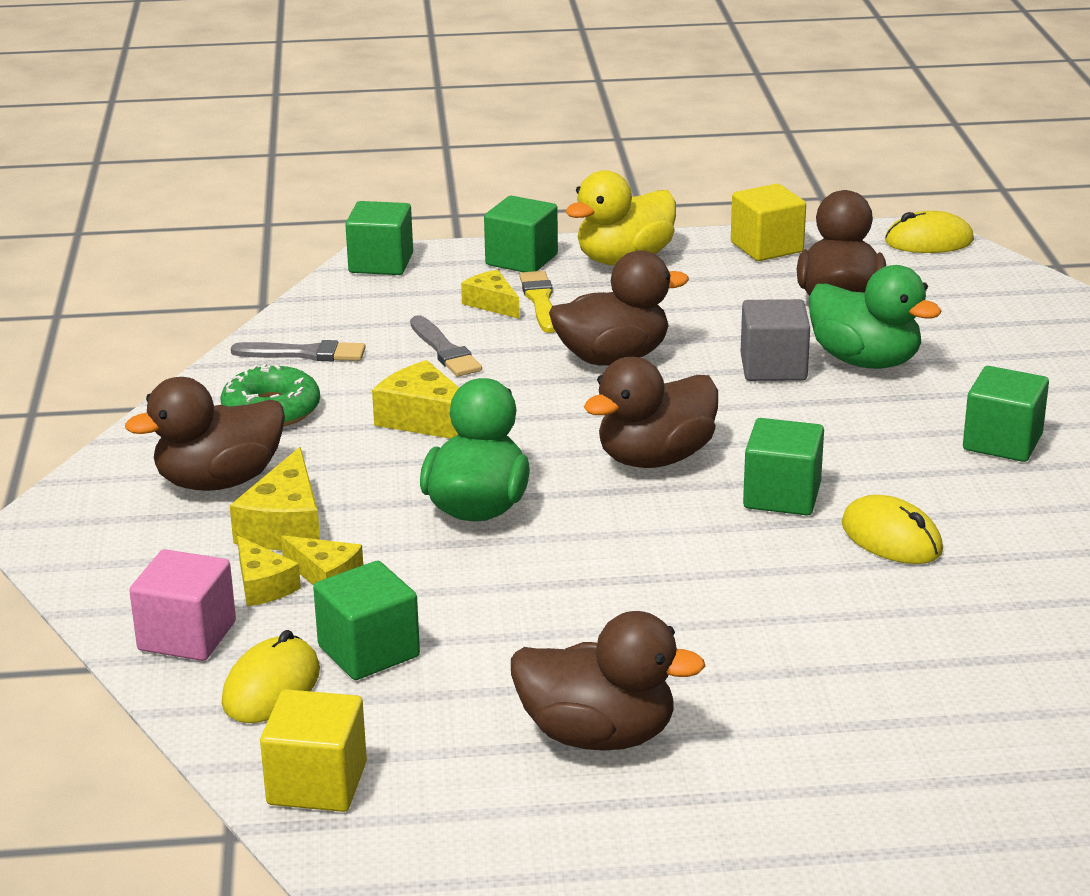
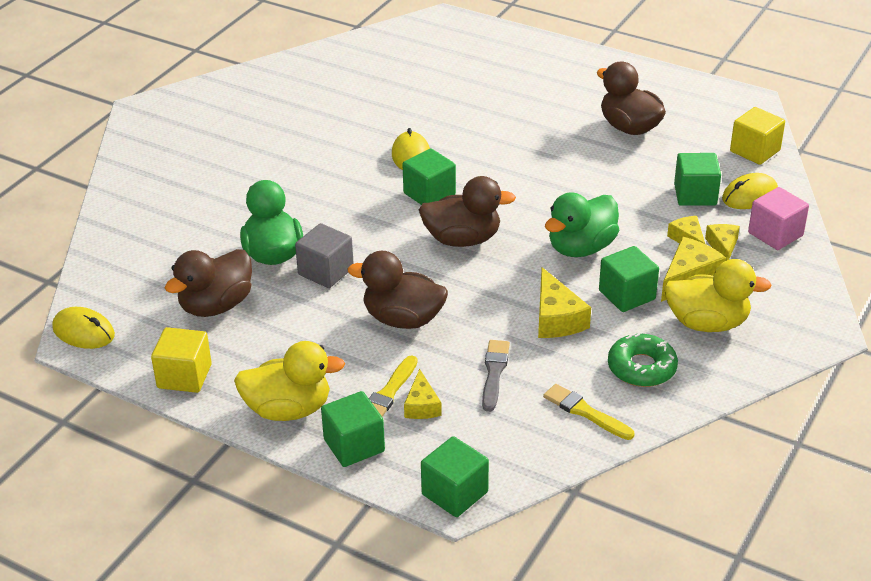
camera: 145 degrees left, 10 degrees up
brown duck [125,377,285,491] -> yellow duck [664,259,772,332]
grey brush [231,340,366,361] -> yellow brush [543,384,634,440]
green cube [963,366,1049,462] -> green cube moved to [599,246,659,312]

